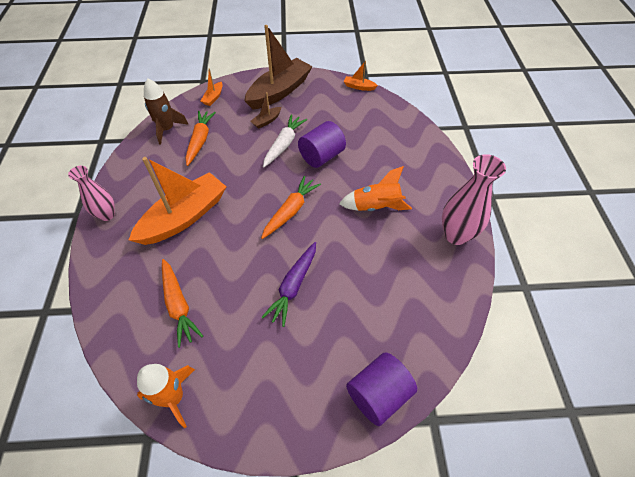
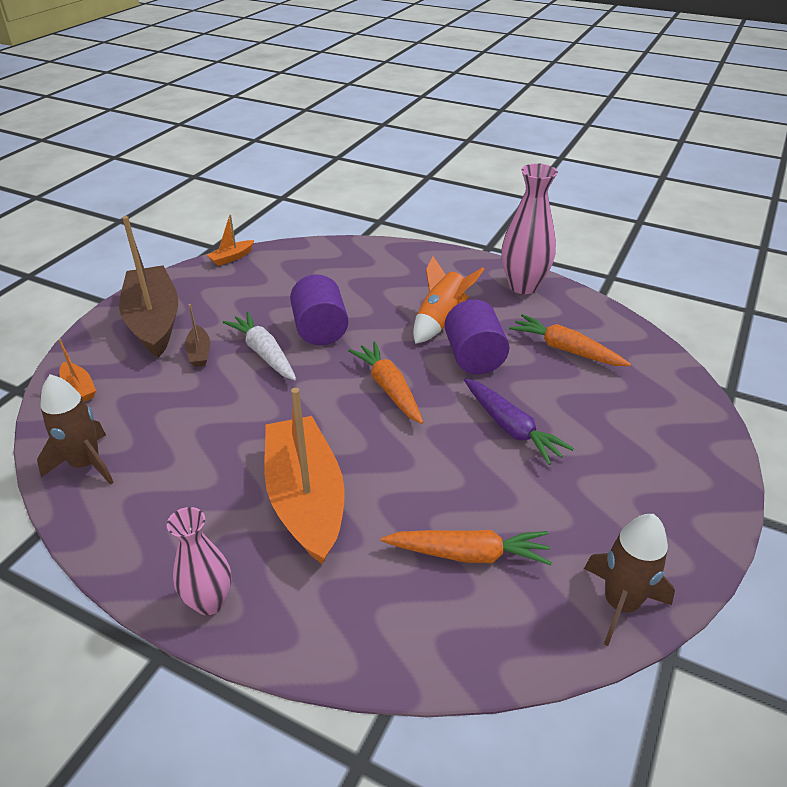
camera: 60 degrees left, 15 degrees down
orange rocket [137,364,195,428] -> brown rocket [584,514,675,646]
orange carrot [186,111,216,166] -> orange carrot moved to [509,314,631,366]
purple cylinder [346,353,417,426] -> purple cylinder moved to [444,299,510,374]

